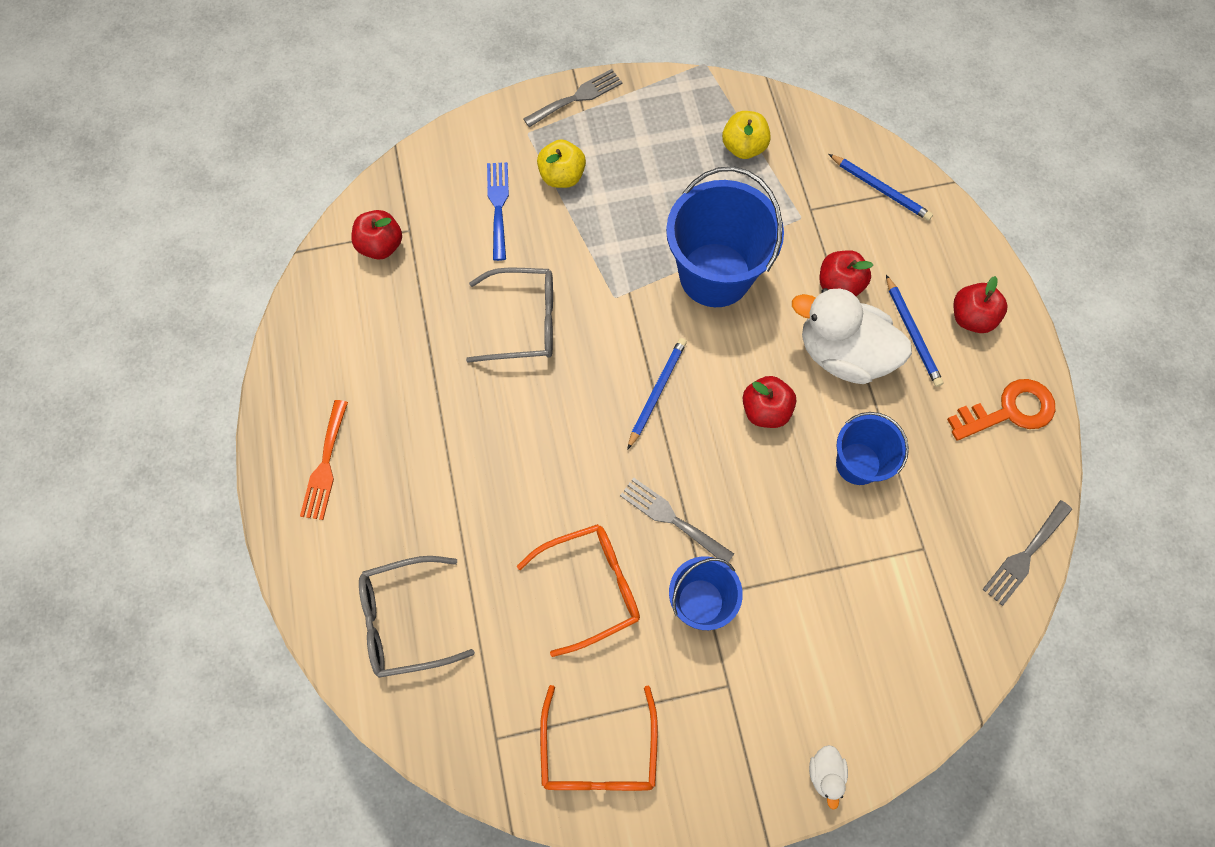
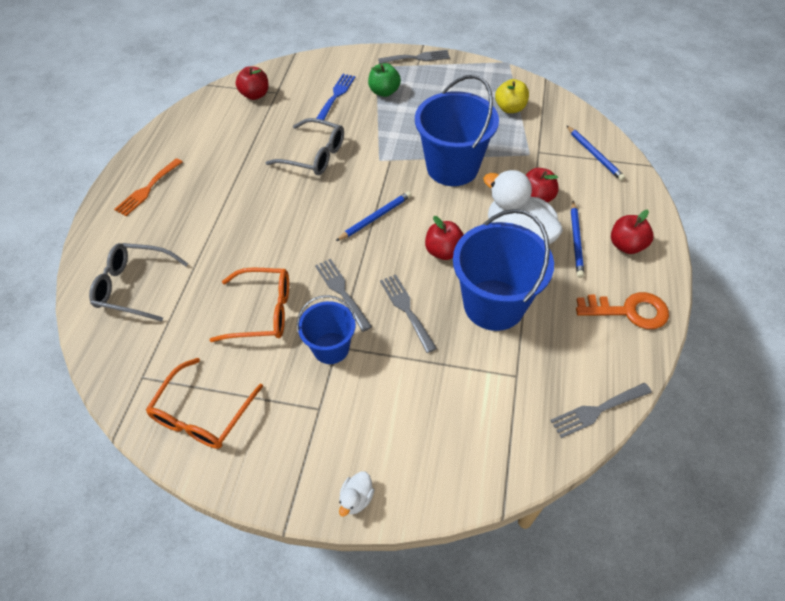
camera: 25 degrees right, 15 degrees down
yellow apple [537,139,586,188] -> green apple [368,63,401,97]
blue bucket [836,412,909,485] -> blue bucket [453,209,554,331], size x1.74
none -> grey fork [380,275,437,353]

